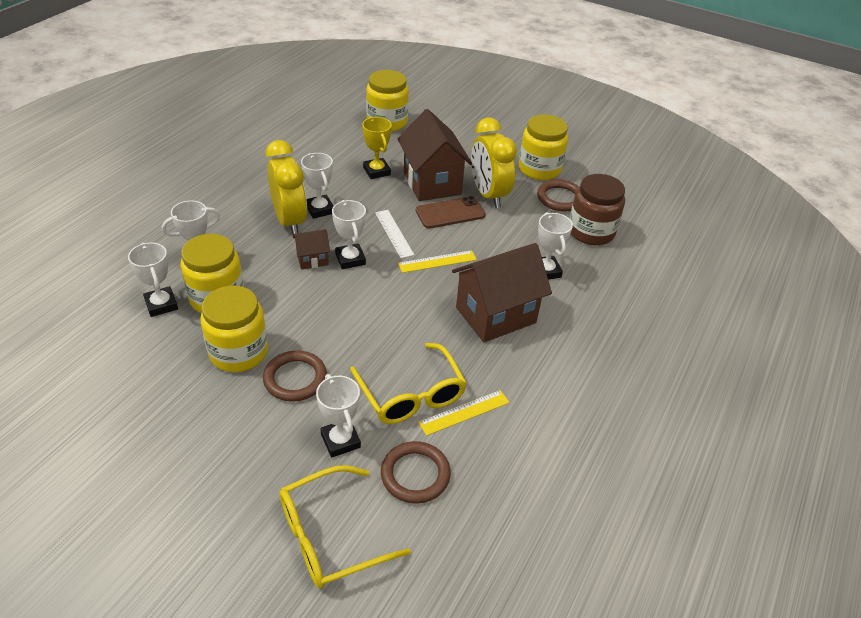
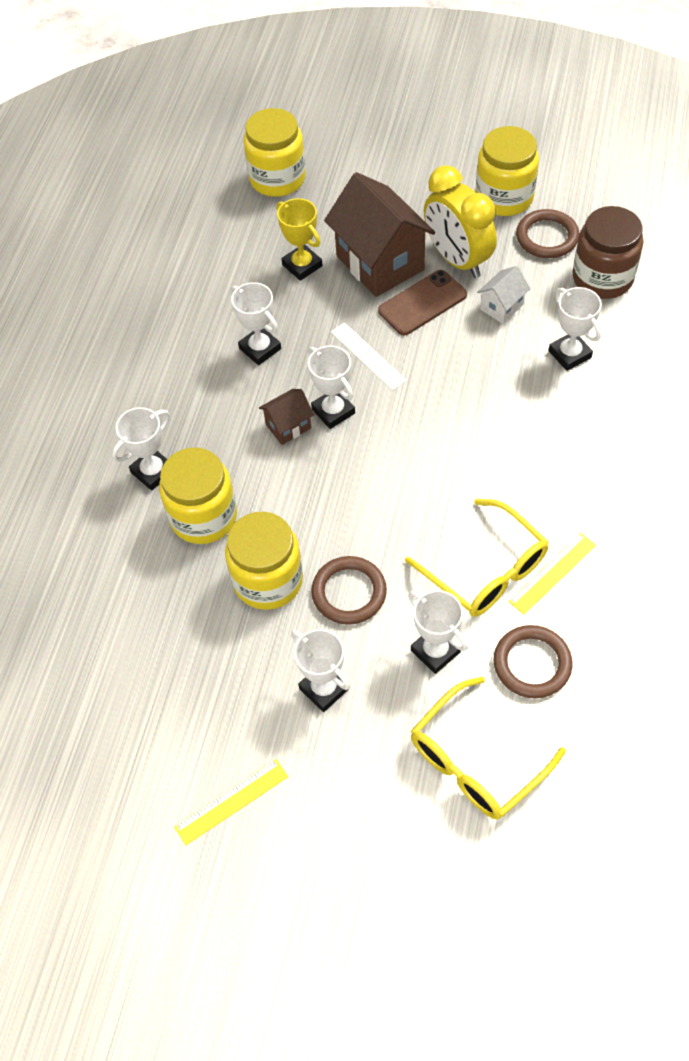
camera: 10 degrees left, 15 degrees up
white trophy [128,243,178,317] -> white trophy moved to [291,629,350,712]
yellow clock [265,140,307,236] -> none
yellow ruler [398,250,477,273] -> yellow ruler moved to [174,759,288,845]
brown house [452,243,552,342] -> none
none -> white house [477,266,531,324]

